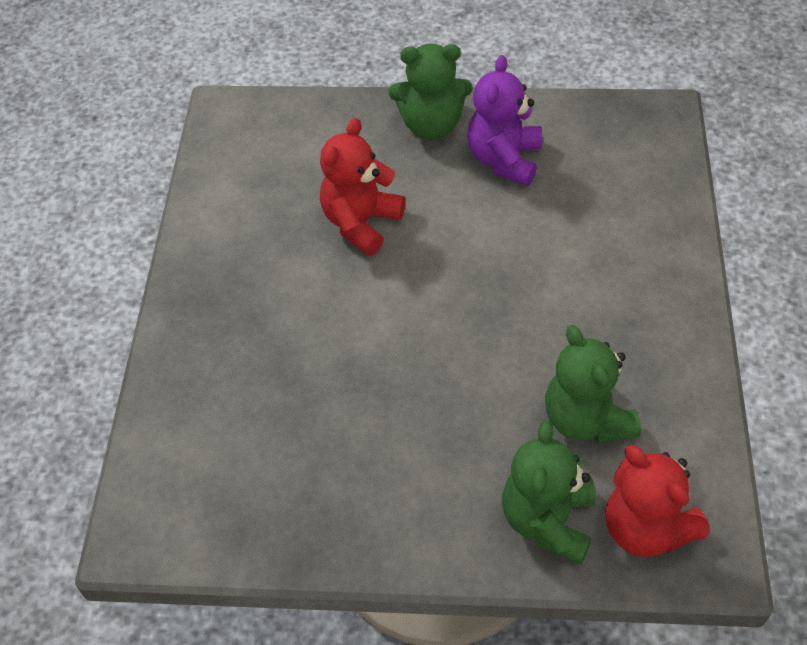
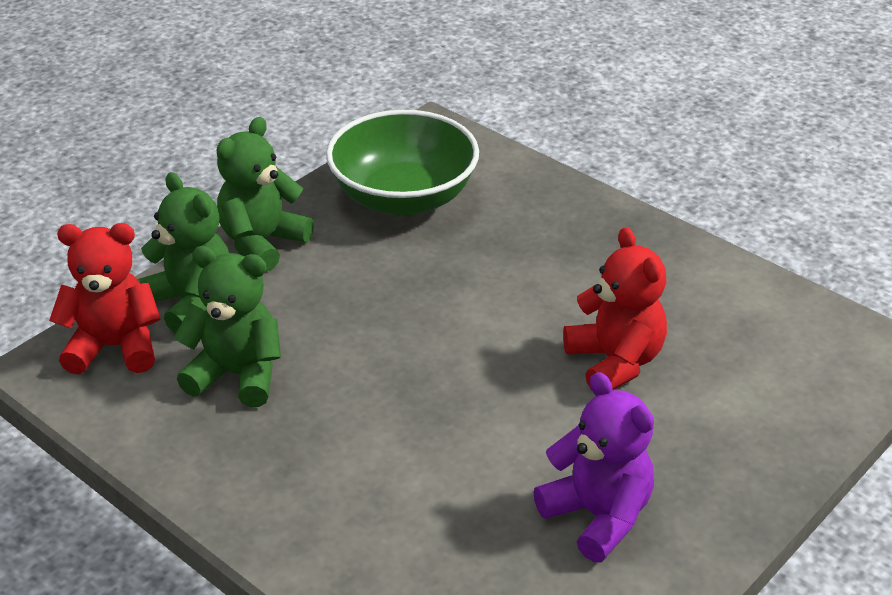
camera: 125 degrees right, 15 degrees down
green teddy bear [389,44,473,140] -> green teddy bear moved to [216,117,314,272]
none -> green bowl [326,110,479,216]

